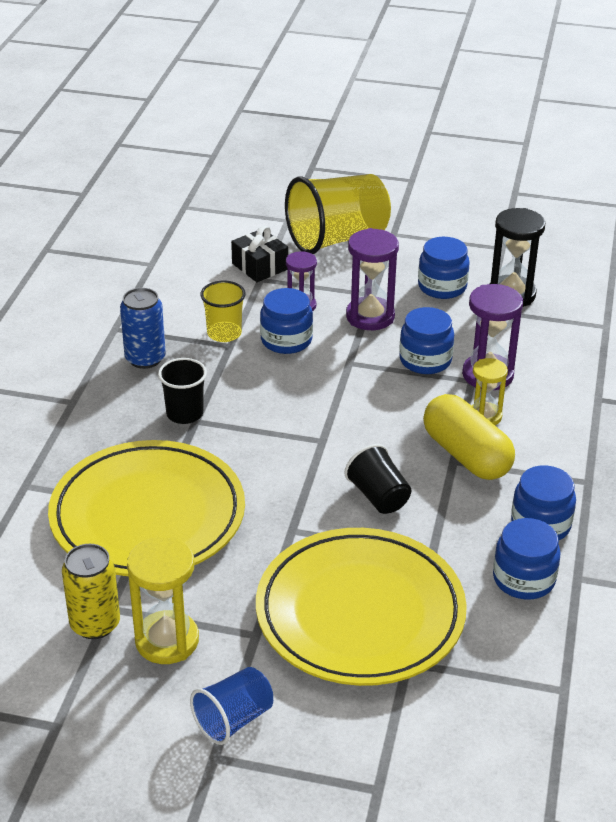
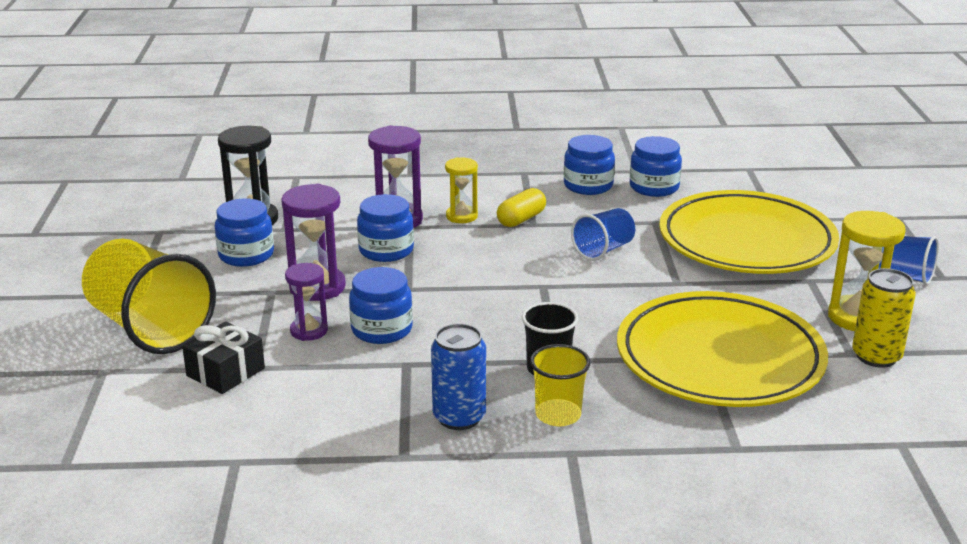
camera: 105 degrees left, 10 degrees down
yellow cup [200,281,246,342] -> yellow cup moved to [530,344,591,426]
black cup [344,444,411,514] -> blue cup [571,208,635,261]
yellow capsule [423,394,515,480] -> yellow capsule [497,188,546,227], size x0.59

